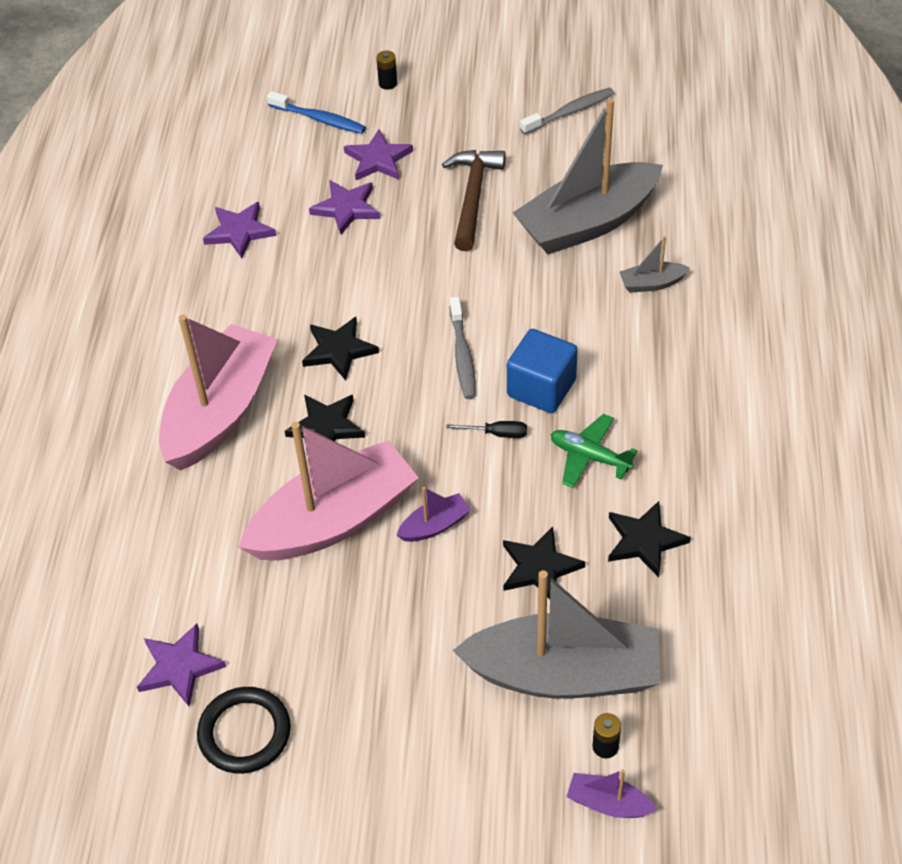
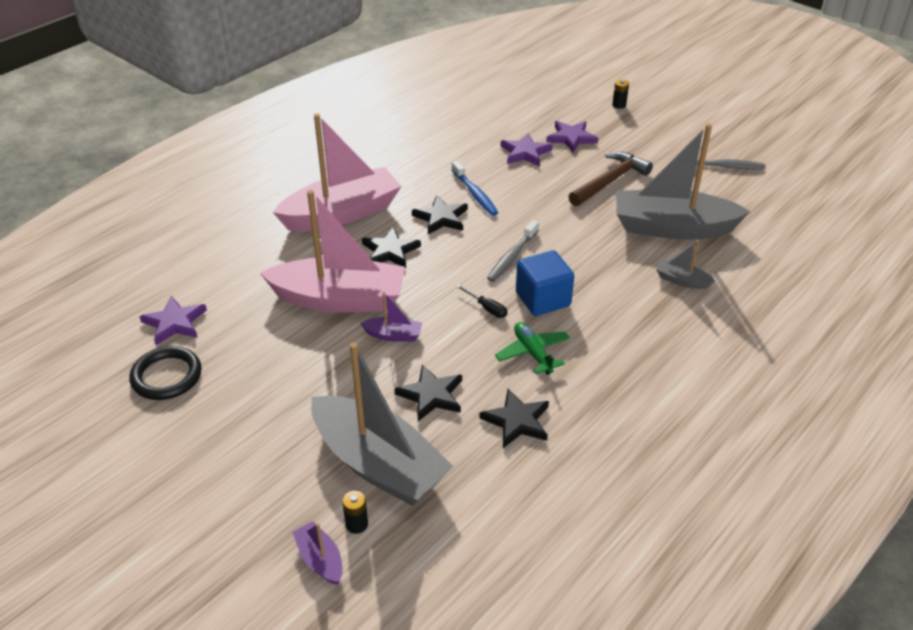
camera: 35 degrees right, 10 degrees down
purple star [203,202,276,258] -> none
blue toothbrush [267,91,366,134] -> blue toothbrush moved to [452,161,499,216]

